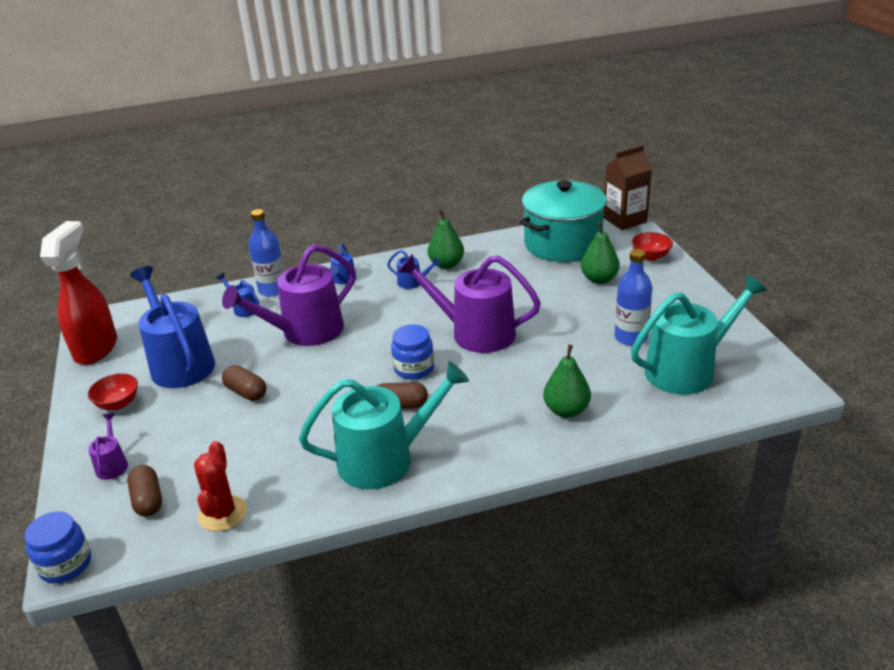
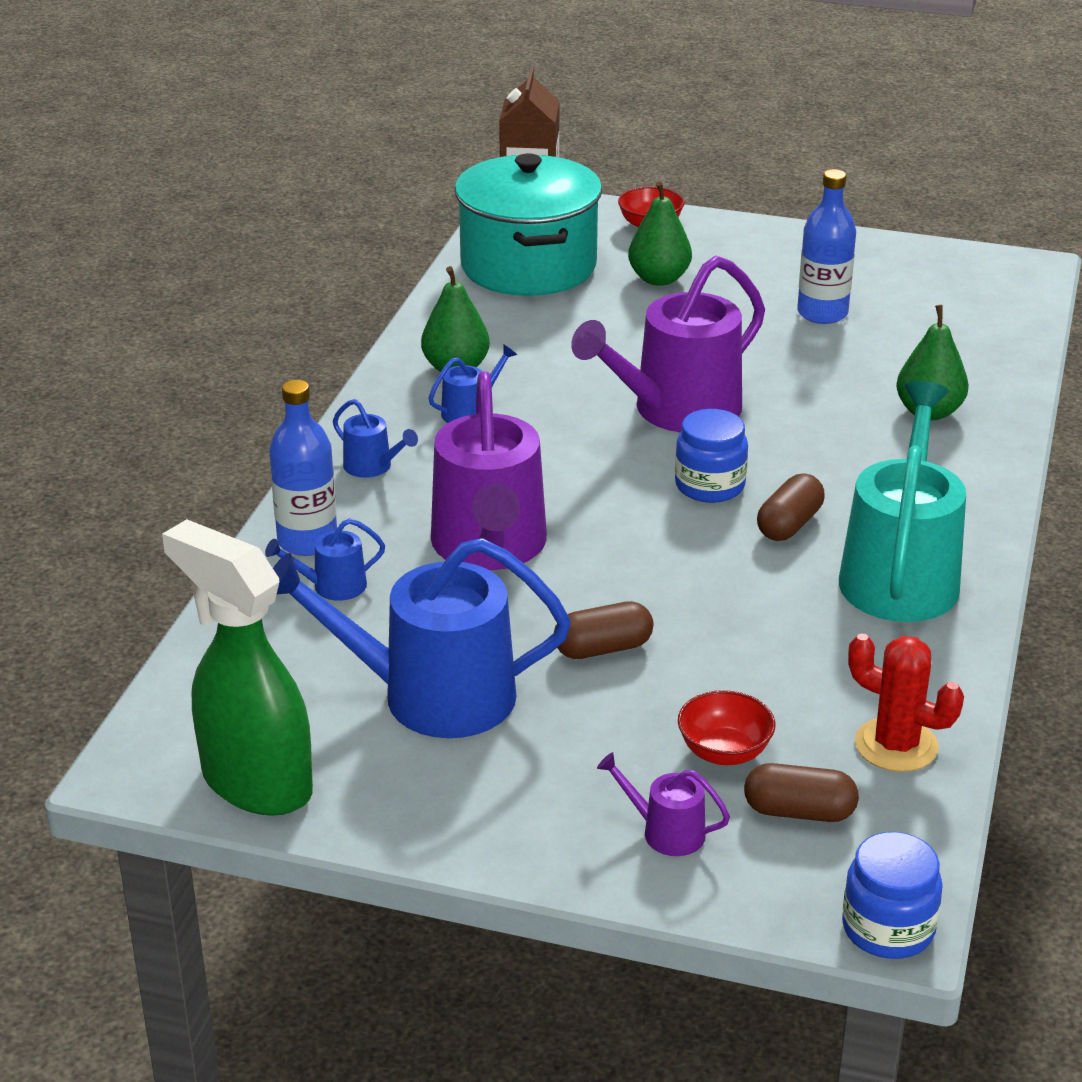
camera: 60 degrees left, 0 degrees up
red spray bottle [40,221,117,365] -> green spray bottle [162,519,313,816]
red bowl [87,373,138,410] -> red bowl moved to [678,690,775,765]
turquoise watering can [631,274,767,395] -> none

